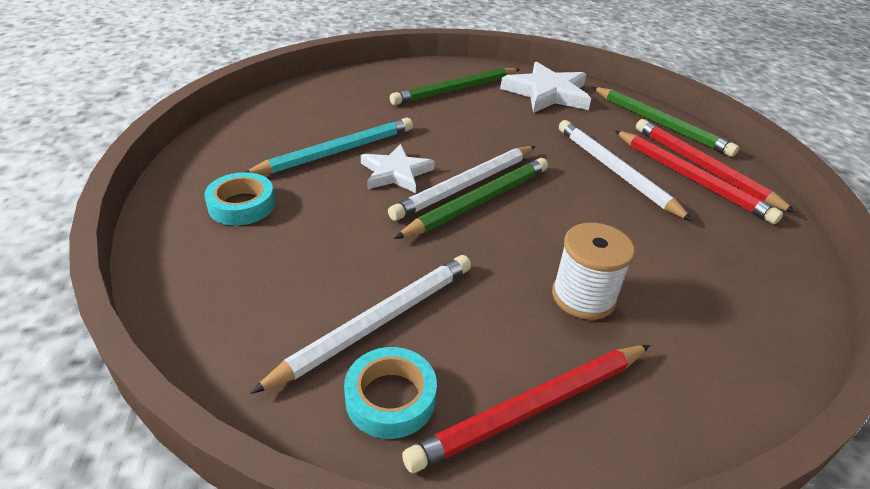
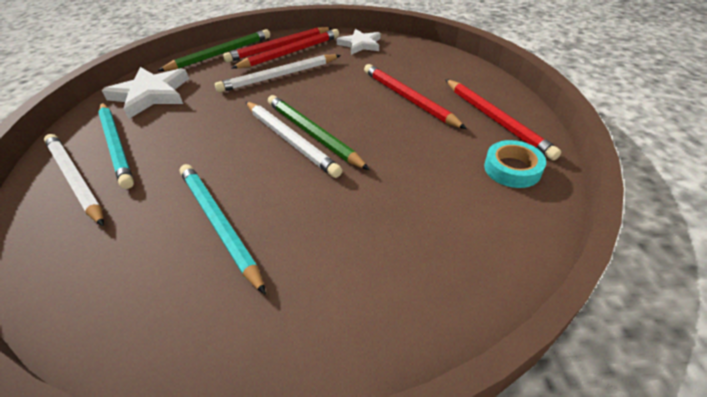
camera: 85 degrees left, 5 degrees up
turquoise tape [204,172,275,226] -> none
white pencil [250,255,471,394] -> white pencil moved to [44,134,104,226]
white star [361,144,435,193] -> white star moved to [337,29,381,55]
green pencil [390,68,520,105] -> turquoise pencil [98,103,134,189]
white spool [552,223,635,320] -> red pencil [364,64,467,129]

